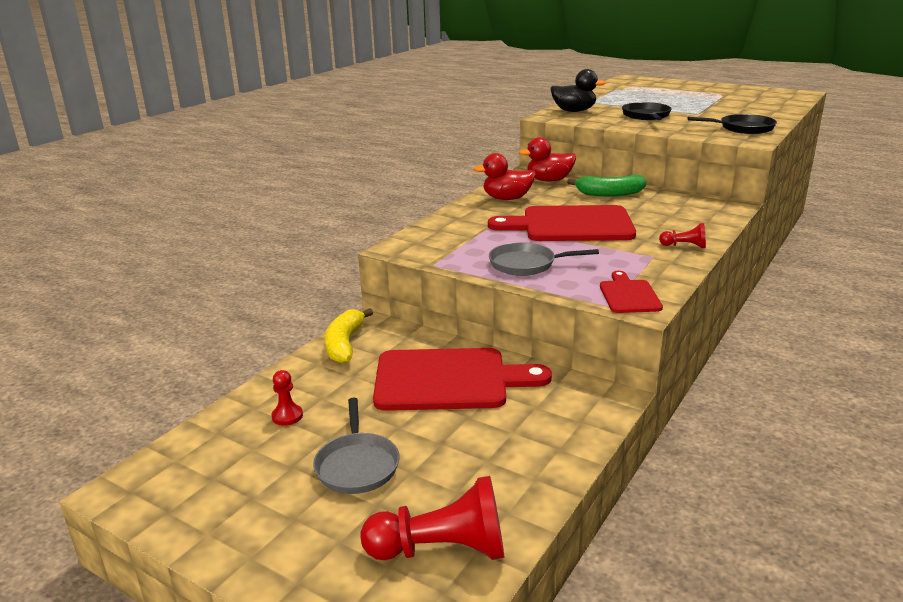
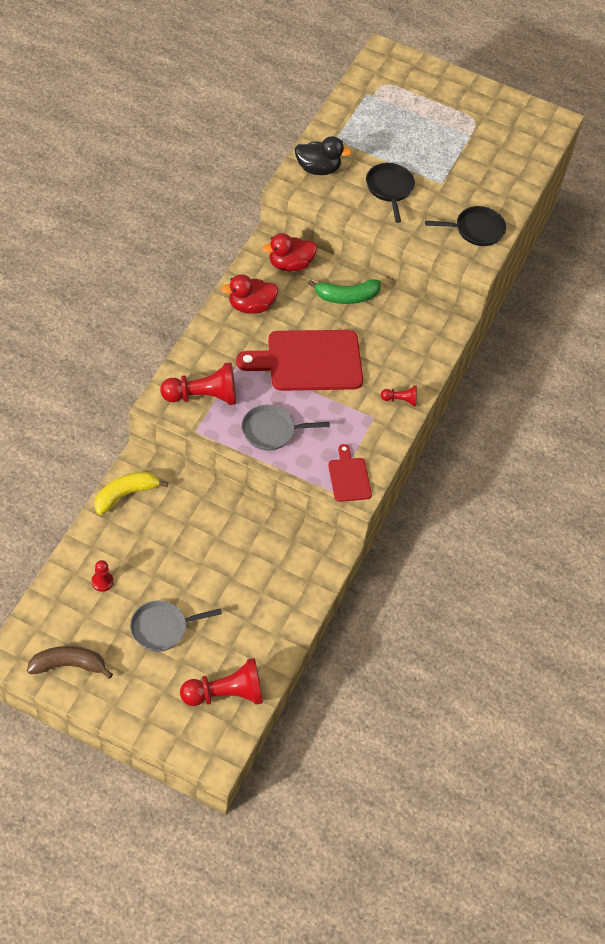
camera: 15 degrees left, 30 degrees up
grey pan [313,398,399,494] -> grey pan turned 90 degrees clockwise [130,600,222,652]
yellow banana [325,308,373,363] -> yellow banana turned 60 degrees clockwise [95,472,168,515]
red cutting board [373,348,552,411] -> none
none -> brown banana [27,646,113,679]
none -> red pawn [160,362,236,405]

